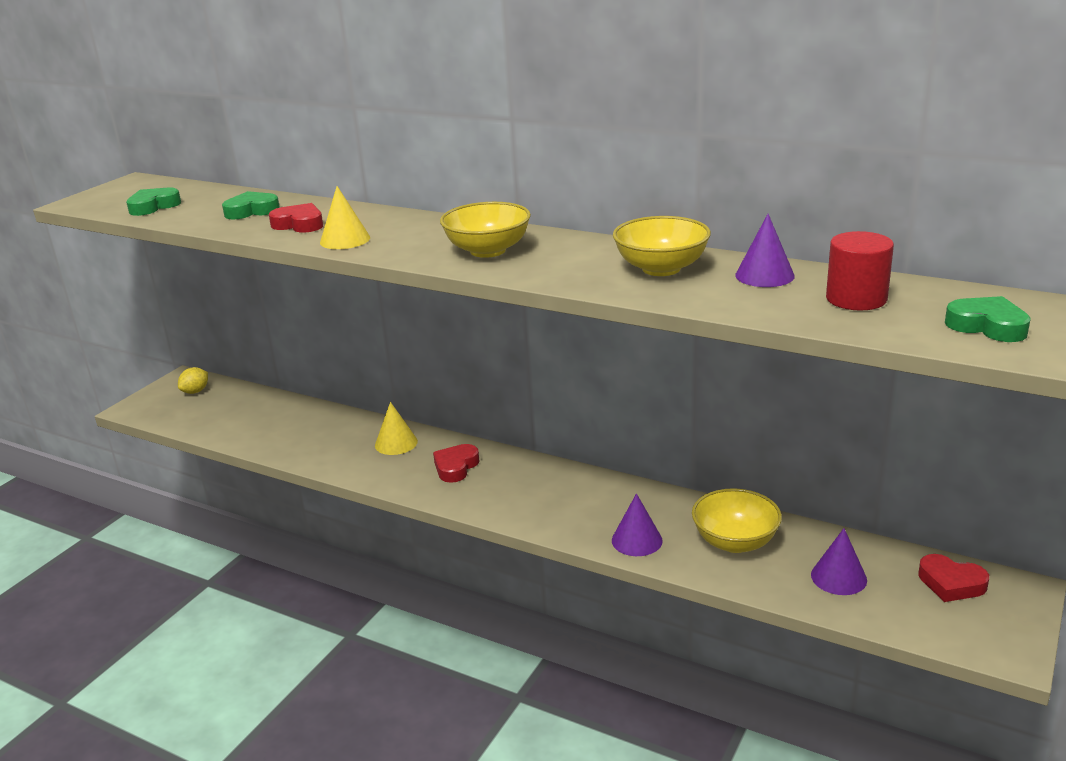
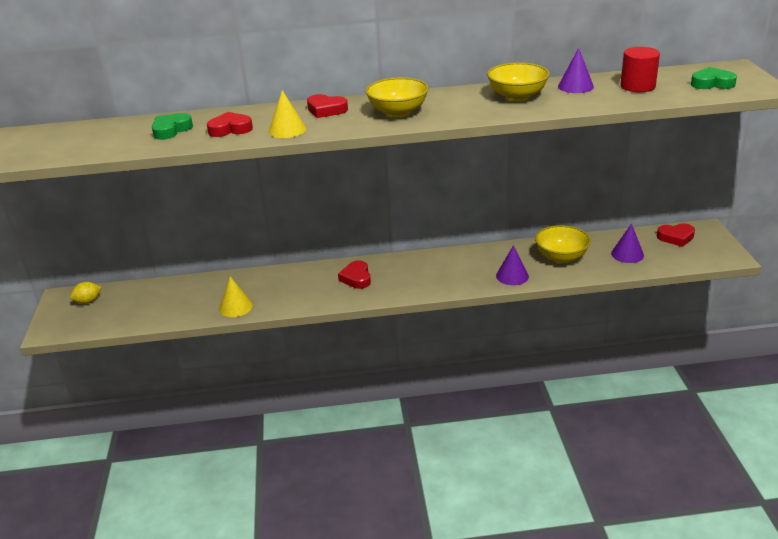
camera: 35 degrees left, 5 degrees up
green heart [126,188,181,216] -> none
yellow lemon [178,367,208,394] -> yellow lemon turned 60 degrees clockwise [70,282,102,304]
yellow cone [375,402,418,455] -> yellow cone moved to [219,276,253,317]
none -> red heart [307,94,348,118]

